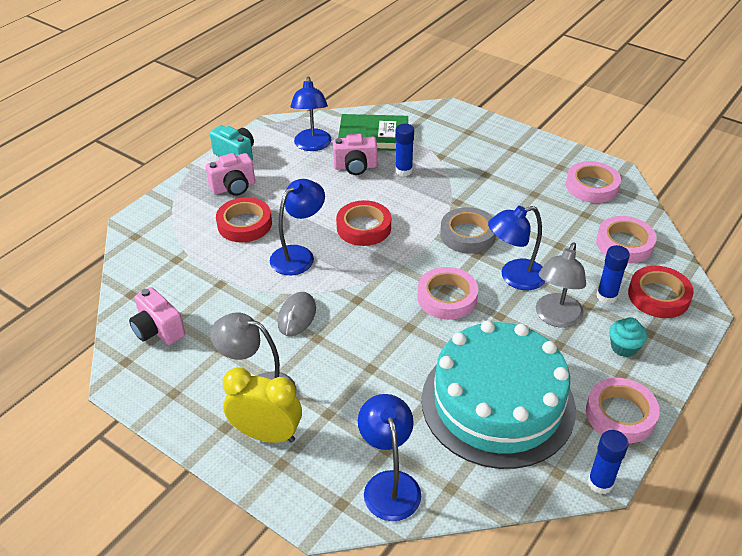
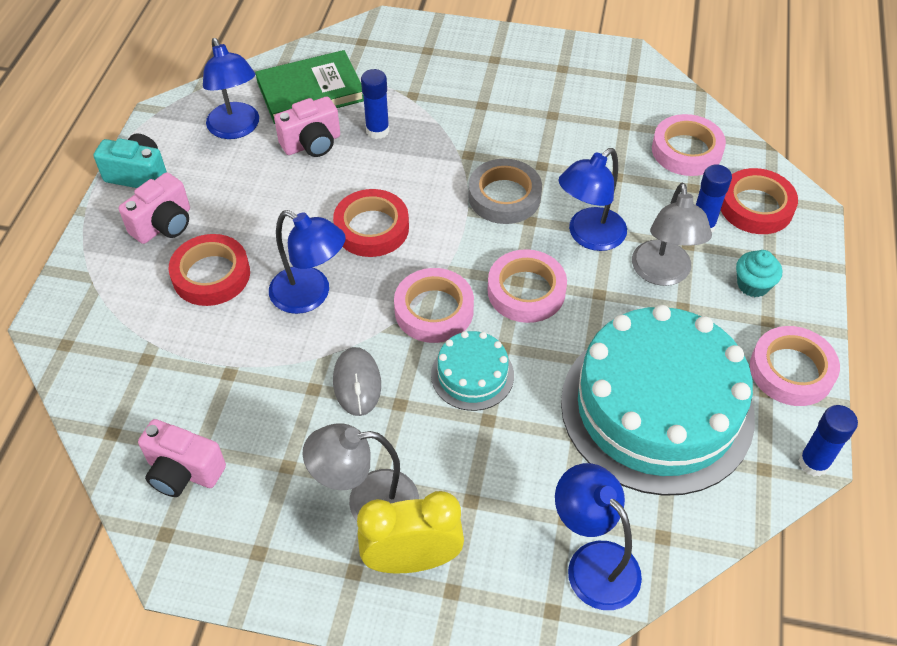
camera: 25 degrees left, 10 degrees up
blue lamp [270,179,325,275] -> blue lamp turned 105 degrees clockwise [269,210,346,314]
pink tape [566,161,621,203] -> pink tape moved to [394,268,474,343]
none -> turquoise cake [431,331,514,411]

